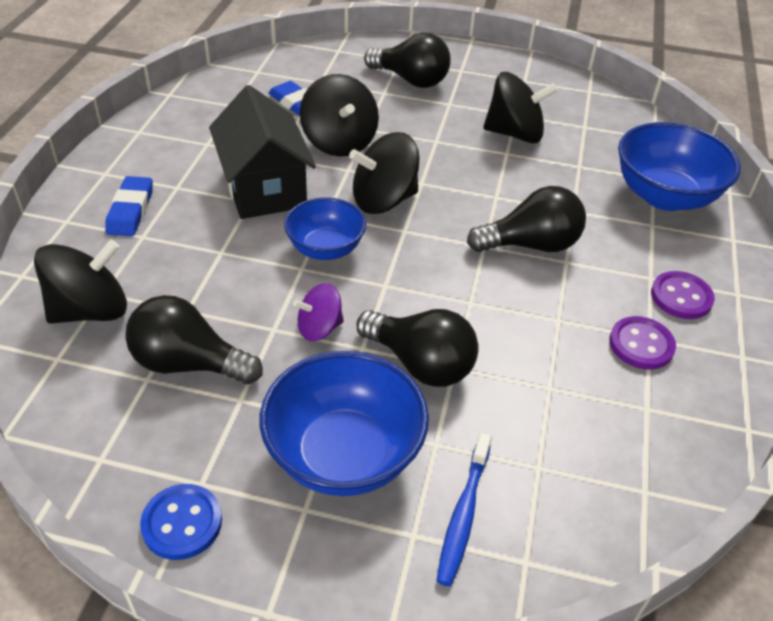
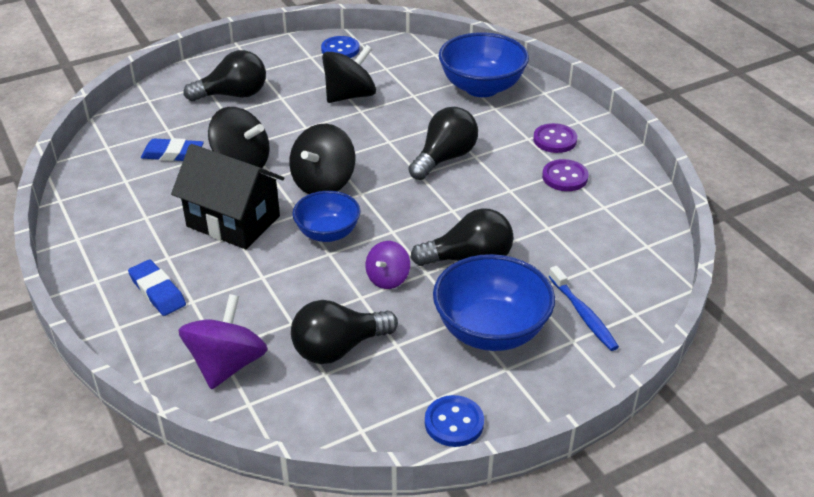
camera: 40 degrees left, 5 degrees down
black spinning top [34,240,127,324] -> purple spinning top [179,294,268,389]
none -> blue button [321,36,360,58]

